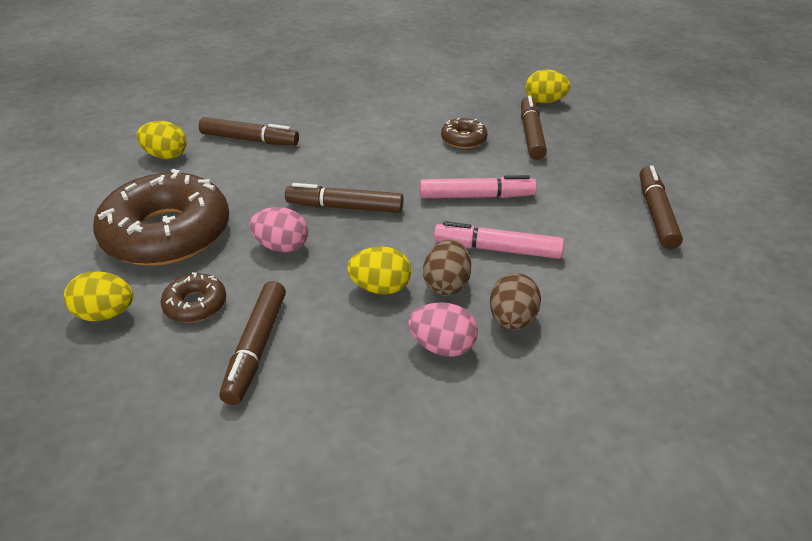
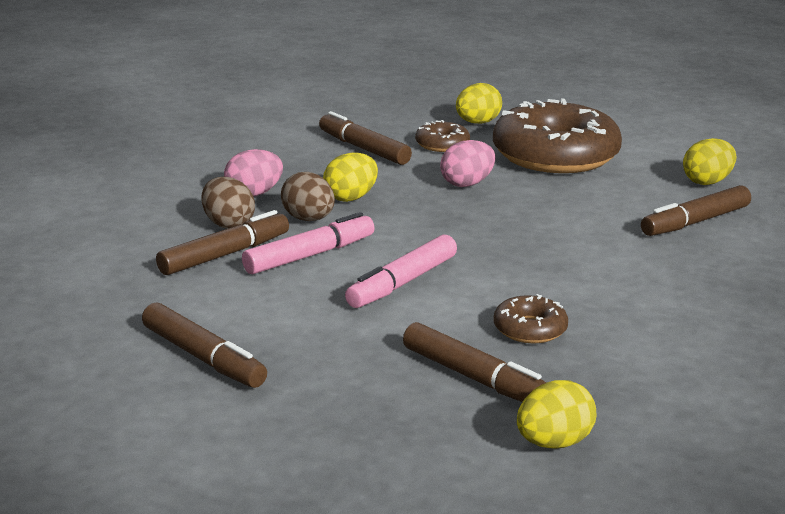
camera: 130 degrees right, 15 degrees down
brown marker [285,183,403,213] -> brown marker moved to [156,210,289,275]

